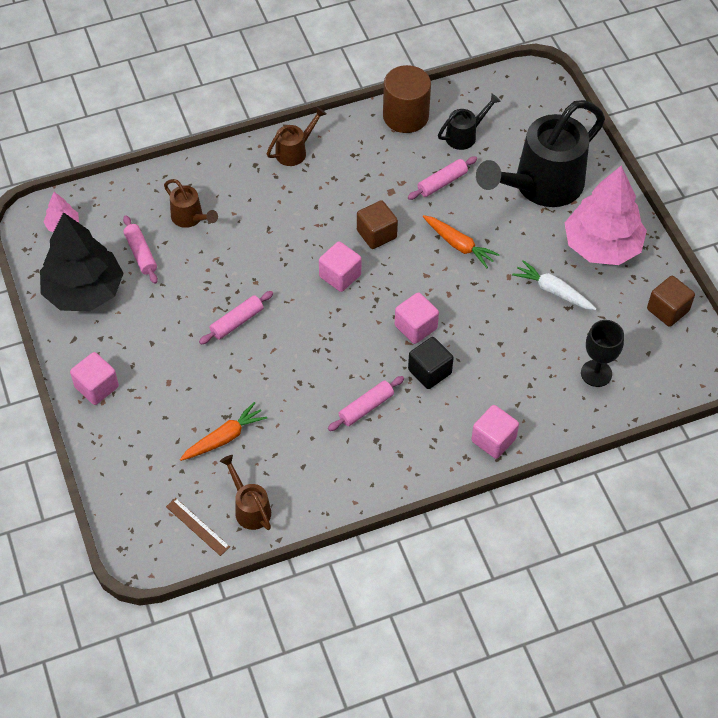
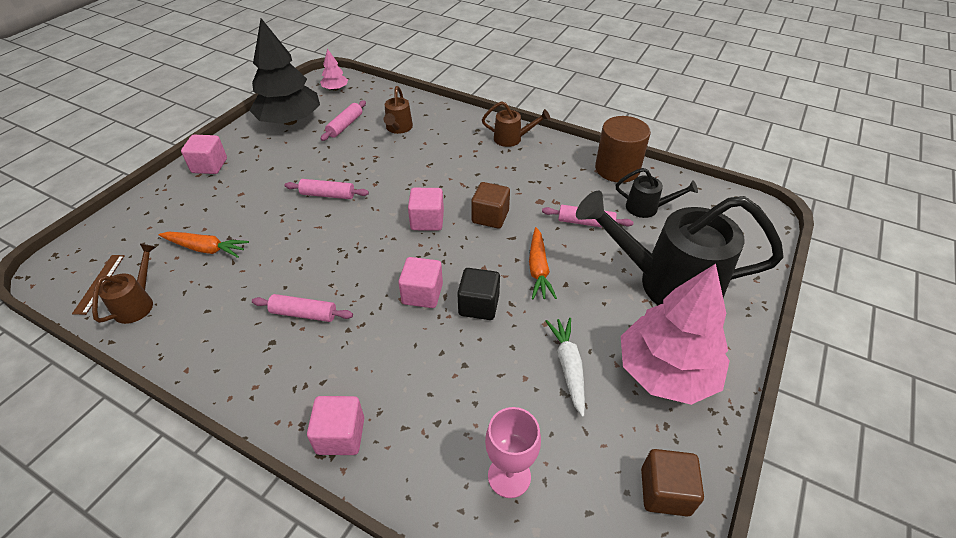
camera: 50 degrees right, 10 degrees down
black cube [408,337,454,389] -> black cube moved to [457,268,500,320]
black goblet [581,320,624,387] -> pink goblet [485,407,541,498]

